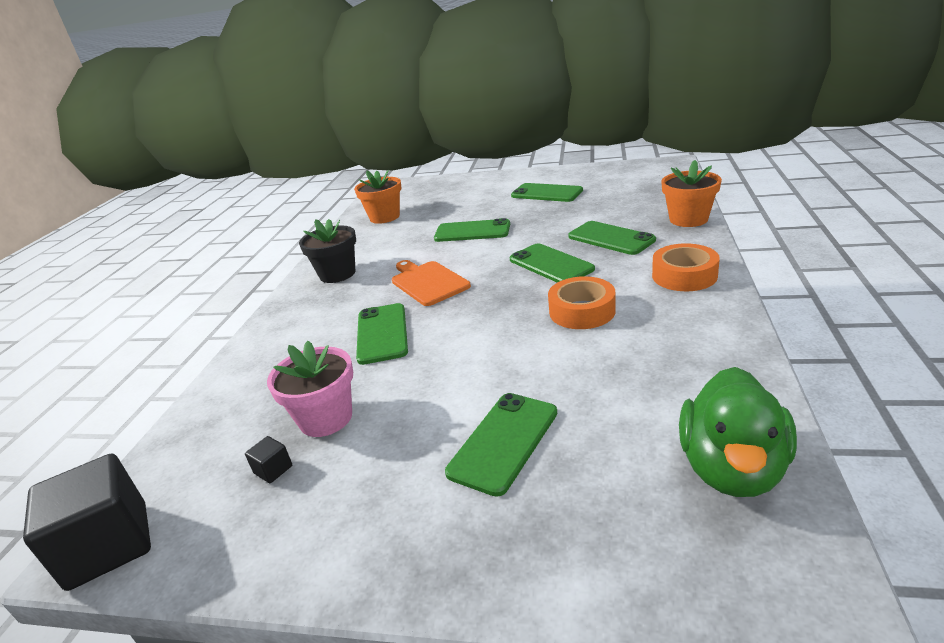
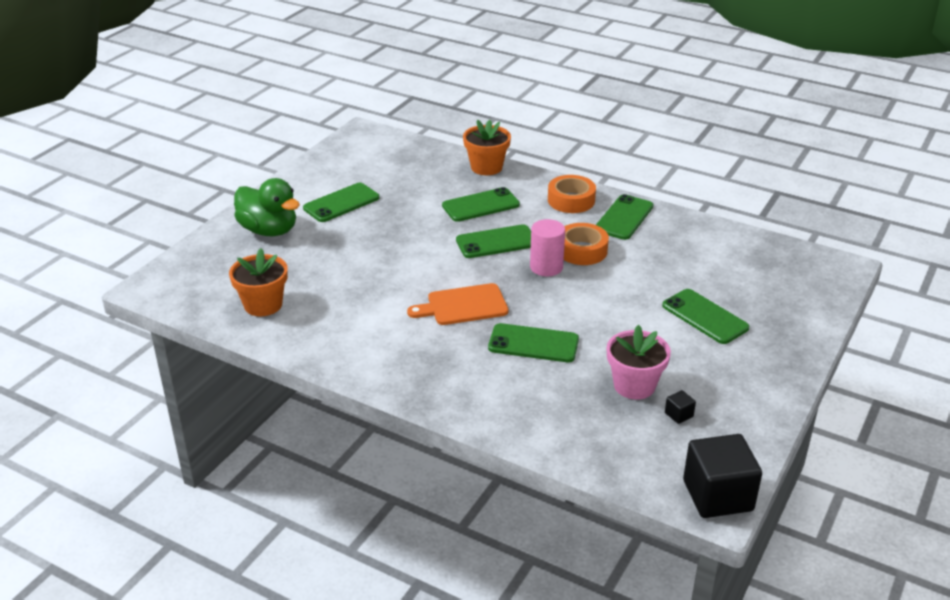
camera: 75 degrees left, 5 degrees up
black flower pot [299,219,356,283] -> none
green phone [434,218,510,242] -> green phone moved to [596,194,653,240]
green duck [679,367,797,497] -> green duck moved to [234,178,300,236]
none -> pink cylinder [530,219,565,276]

